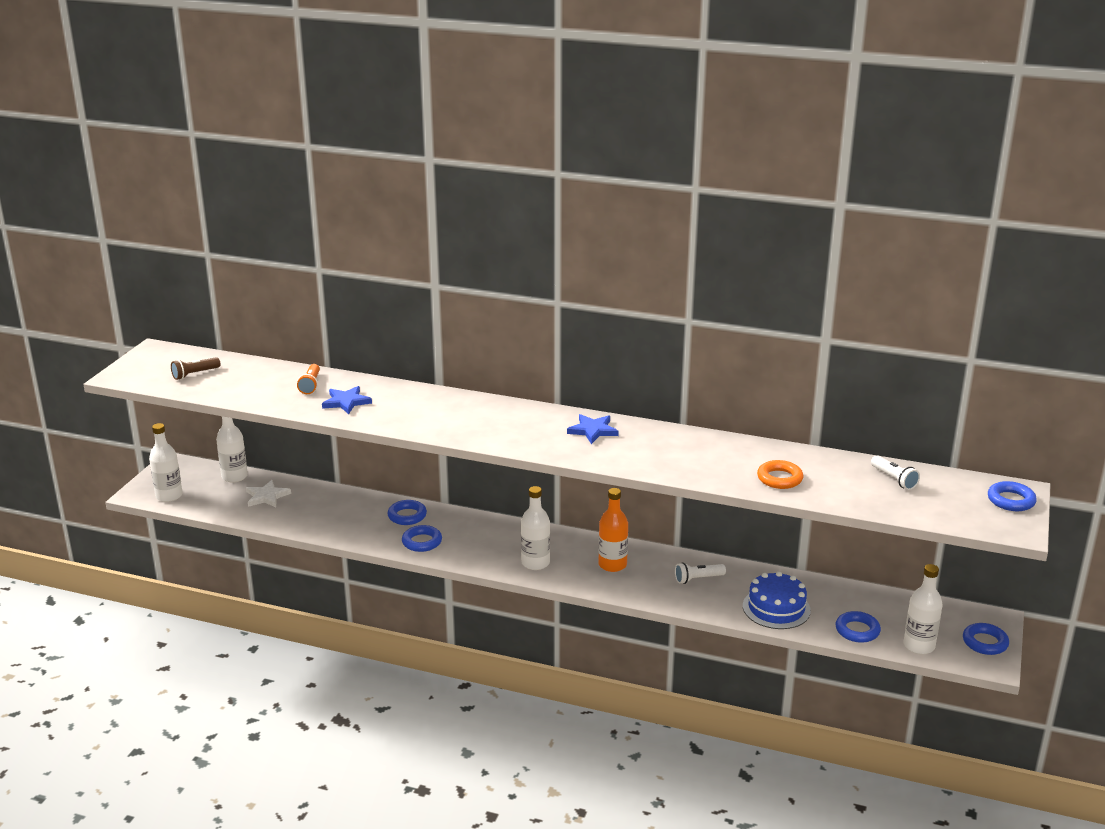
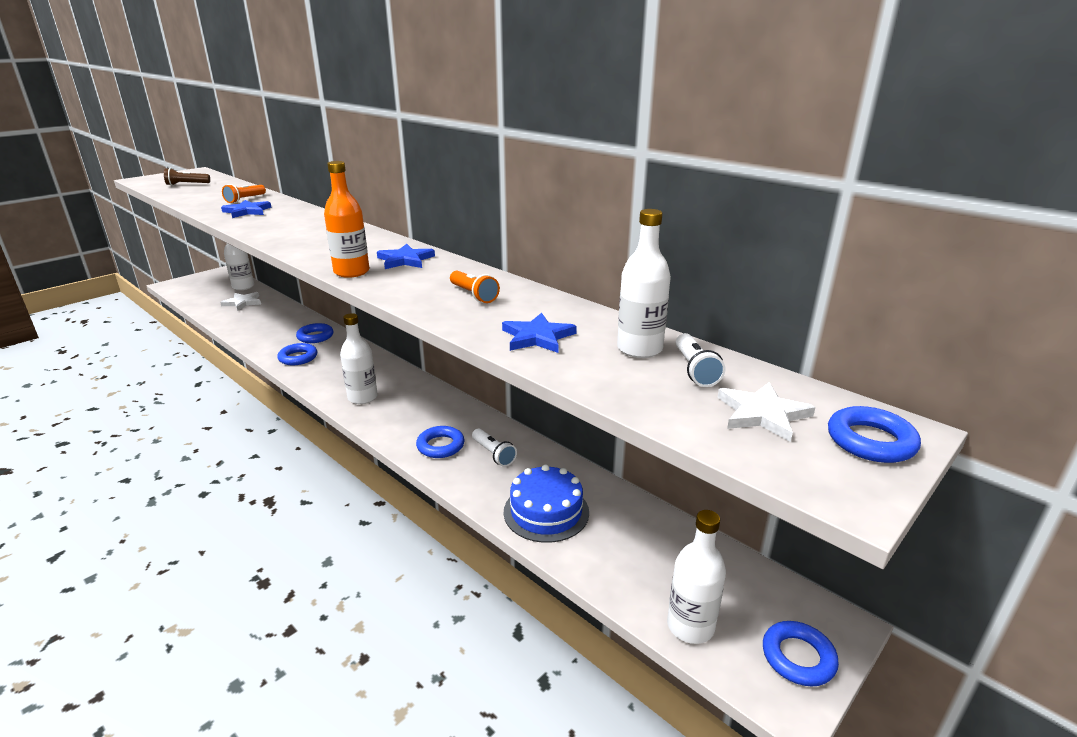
camera: 25 degrees right, 0 degrees up
white bottle [149,423,183,502] -> white bottle moved to [617,209,671,358]
orange bottle [599,488,628,572] -> orange bottle moved to [324,161,369,278]
white flashlight [675,562,726,584] -> white flashlight turned 135 degrees counterclockwise [472,429,517,467]
orange ring [757,460,803,489] -> blue star [502,313,577,353]
blue ring [836,611,881,643] -> blue ring moved to [416,426,465,458]
none -> orange flashlight [450,271,500,303]
none -> white star [717,382,816,442]

